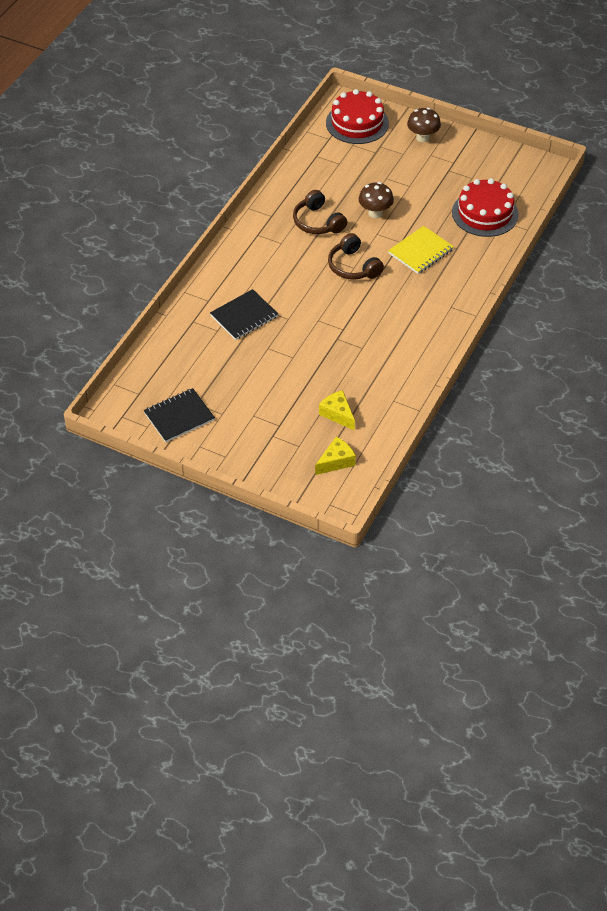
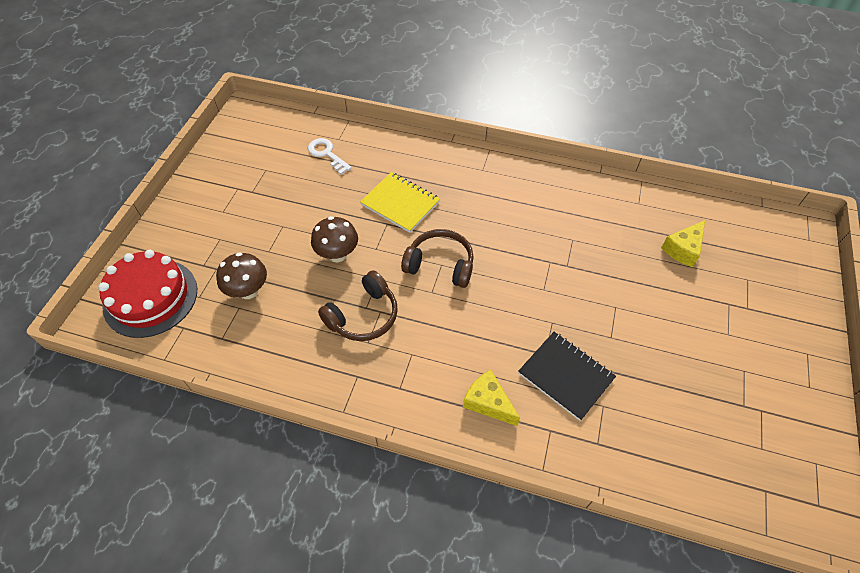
camera: 100 degrees left, 5 degrees up
black notebook [144,388,215,442] -> none
yellow cheese [315,437,356,475] -> yellow cheese moved to [463,370,520,426]
brown headphones [328,233,384,280] -> brown headphones turned 120 degrees counterclockwise [401,229,474,288]
brown mushroom [407,108,441,143] -> brown mushroom moved to [216,252,267,299]
red cake [452,178,519,237] -> white key [308,138,352,175]

